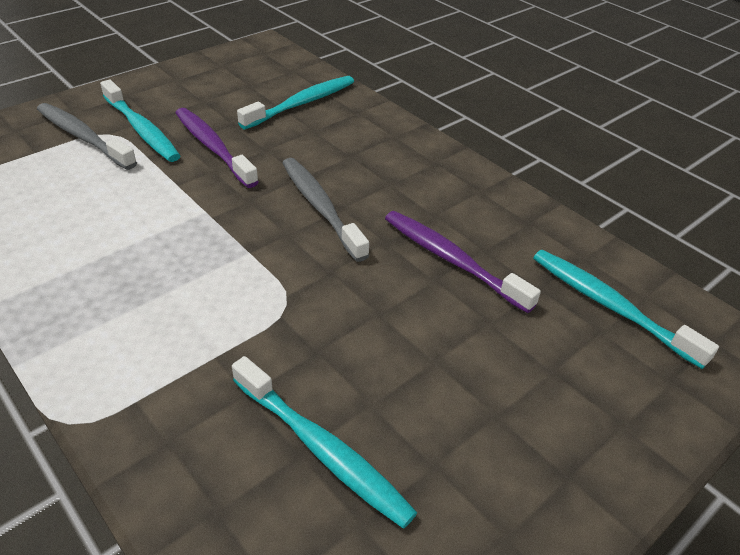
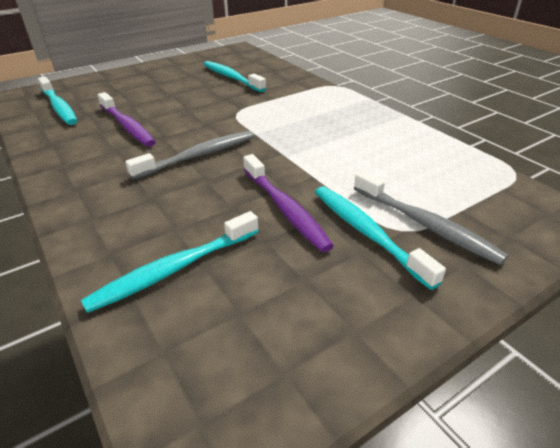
camera: 170 degrees left, 5 degrees down
grey toothbrush [282,158,369,262] -> grey toothbrush turned 105 degrees counterclockwise [125,131,254,179]

